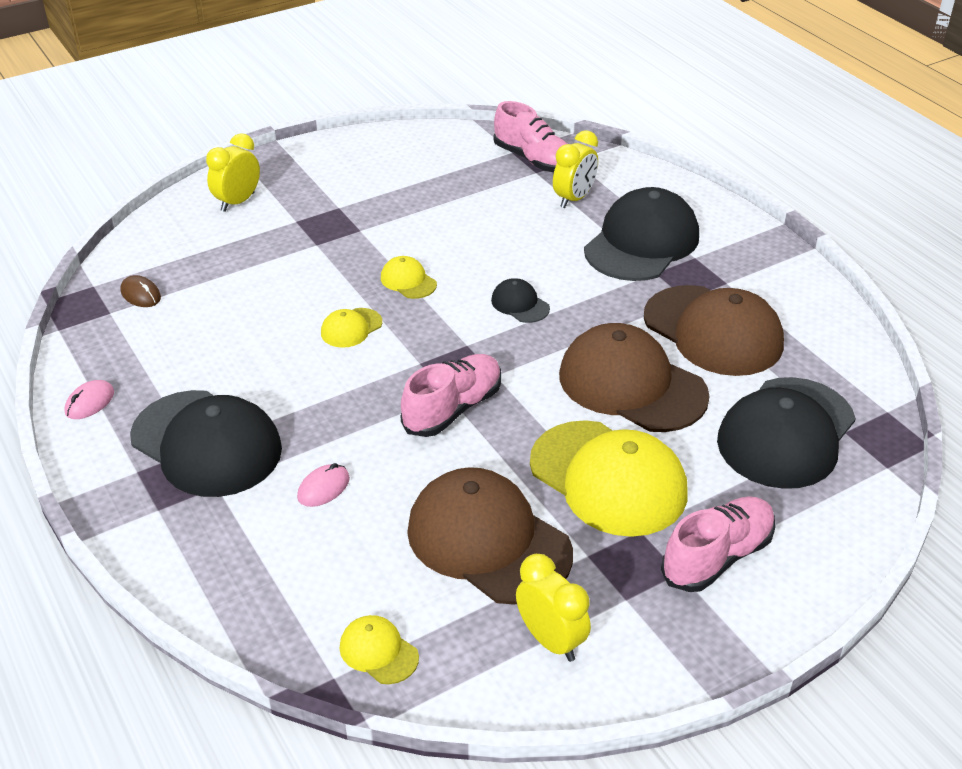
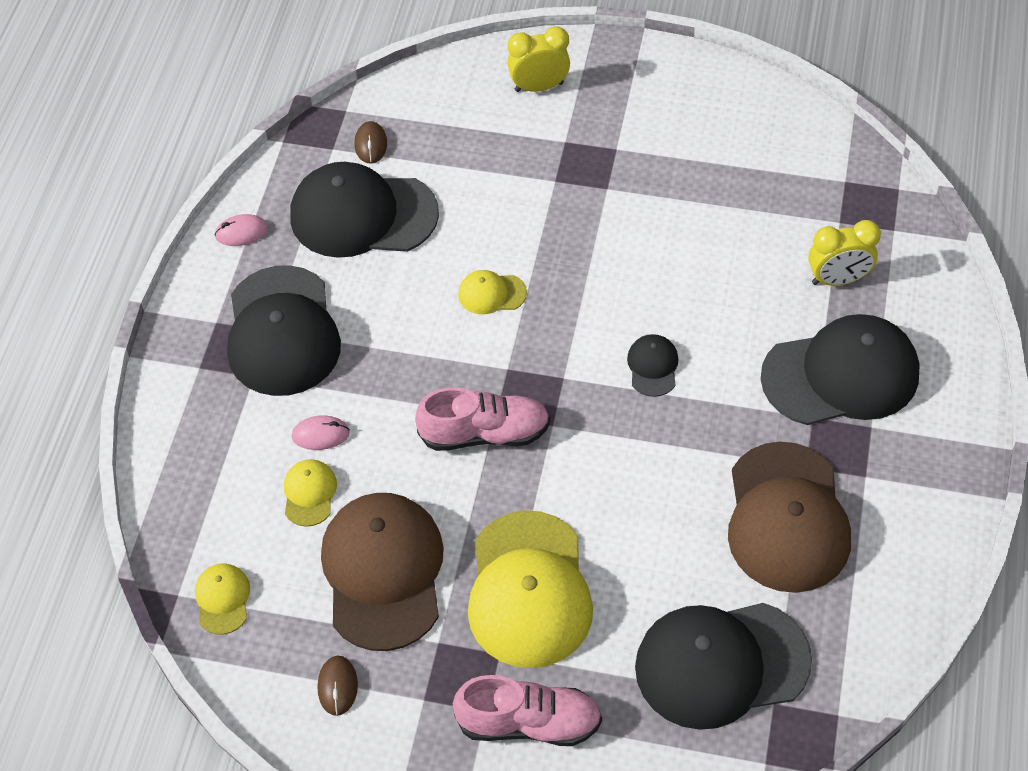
camera: 45 degrees right, 15 degrees up
yellow cap [381,256,437,299] -> yellow cap moved to [284,459,337,527]
pink shoe [494,101,568,172] -> none
yellow clock [516,554,591,662] -> brown mouse [318,656,358,716]
brown cap [559,323,710,432] -> none
none -> black cap [290,162,439,258]

